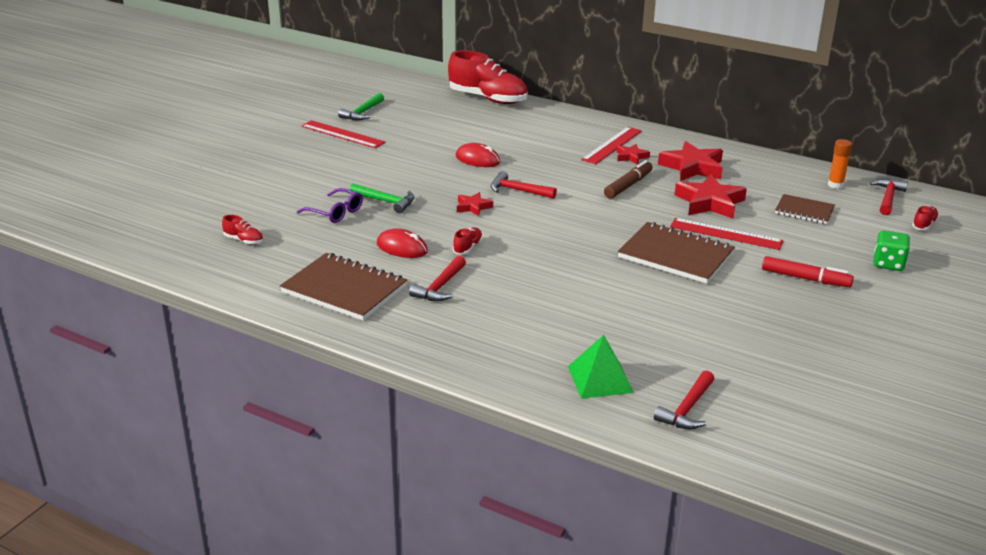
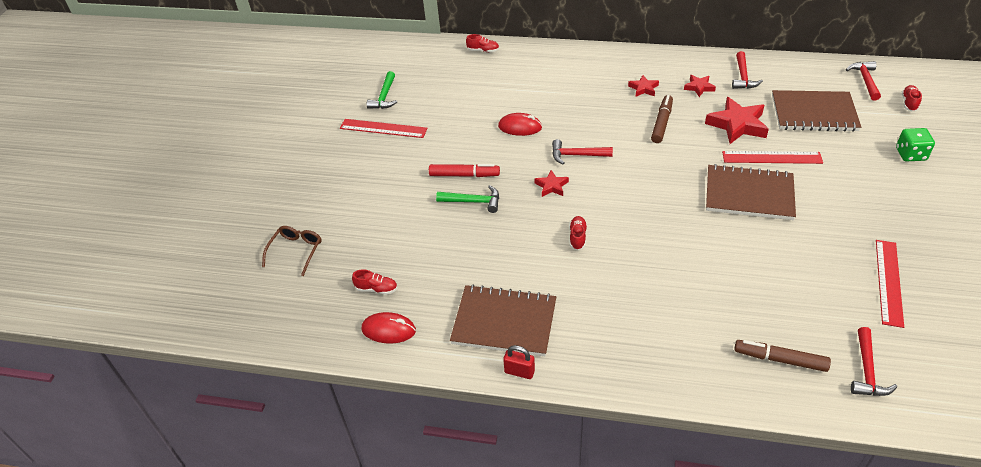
camera: 15 degrees left, 15 degrees up
purple glasses [297,188,363,223] -> none
red mouse [377,228,428,258] -> red mouse moved to [362,312,416,344]
red hammer [409,256,466,301] -> red hammer moved to [732,51,763,89]
red shoe [448,50,528,104] -> red shoe [466,34,499,52], size x0.42
green pyramid [568,335,634,399] -> brown marker [734,340,831,372]
red ruler [581,127,642,164] -> red ruler moved to [876,240,904,328]
red star [658,141,723,181] -> red star [684,75,716,97], size x0.53
red marker [762,256,854,287] -> red marker moved to [429,164,500,177]
brown notebook [775,194,835,224] -> brown notebook [772,90,861,132], size x1.71
orange glue stick [828,139,852,189] -> none
none -> brown glasses [262,226,321,276]
none -> red padlock [503,345,535,379]

